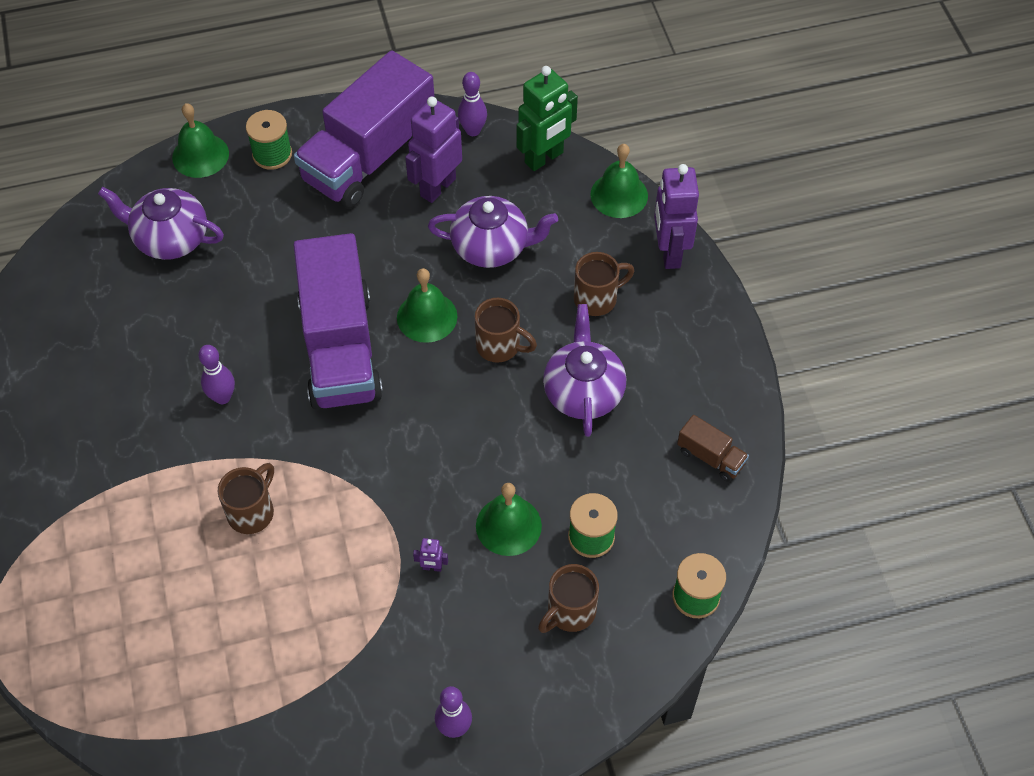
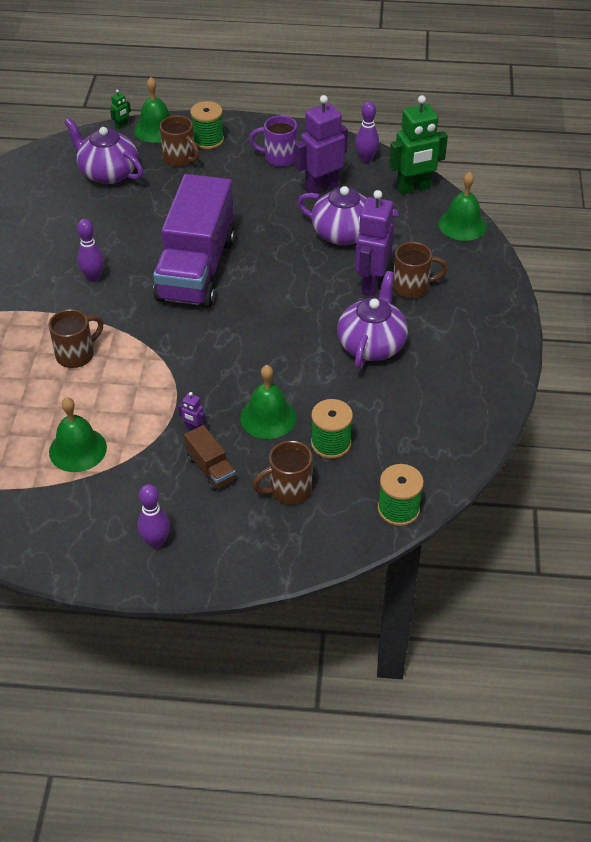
camera: 20 degrees right, 10 degrees down
purple truck [294,50,434,209] -> purple mug [249,115,297,167]
green bell [397,268,457,343] -> green bell moved to [49,397,107,472]
brown mug [475,298,537,363] -> brown mug moved to [160,115,200,167]
purple robot [654,164,699,269] -> purple robot moved to [355,190,394,296]
brown truck [677,415,749,482] -> brown truck moved to [184,425,236,491]
none -> green robot [110,89,131,129]

